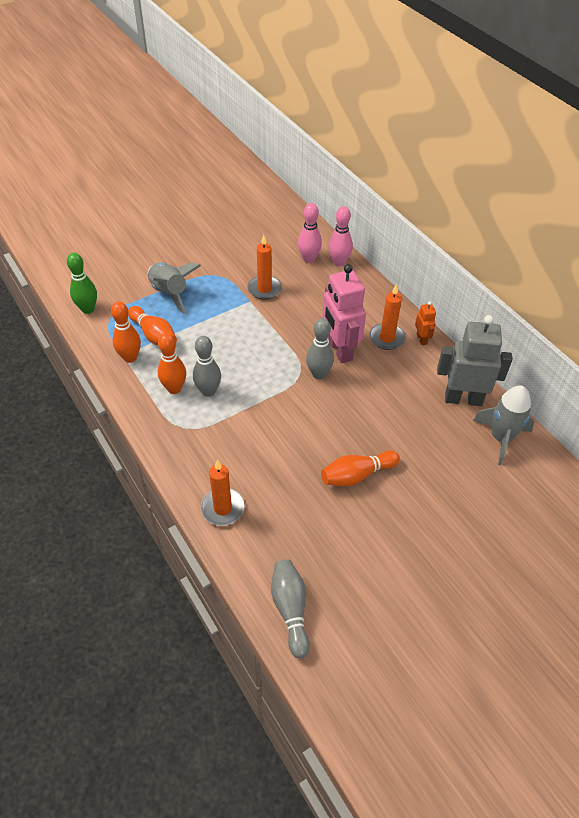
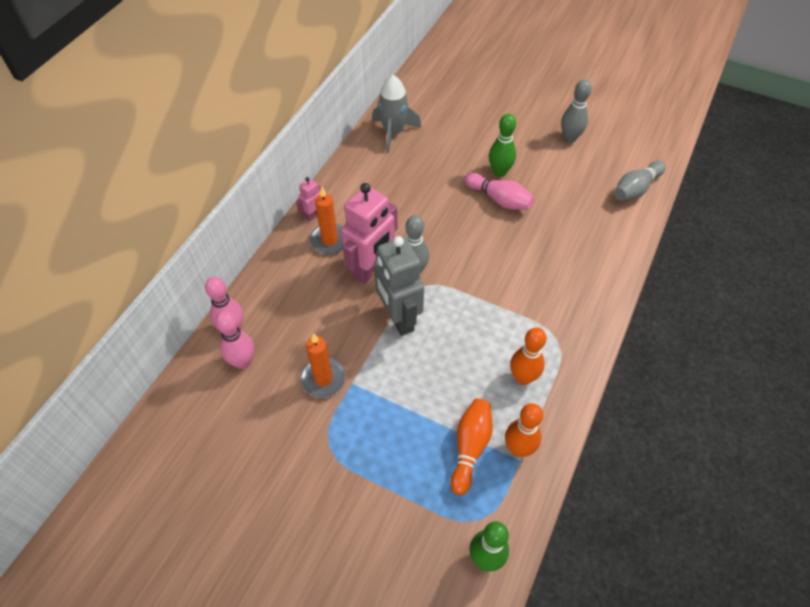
camera: 120 degrees left, 5 degrees up
grey rocket [148,262,201,314] -> none
grey bowling pin [193,336,221,397] -> grey bowling pin moved to [561,79,592,143]
orange candle [201,460,245,526] -> none
orange bowling pin [321,451,400,486] -> pink bowling pin [465,173,535,210]
orange robot [415,301,436,345] -> pink robot [296,177,322,222]
grey robot [437,315,512,406] -> grey robot moved to [374,236,424,336]
none -> green bowling pin [489,114,516,177]

